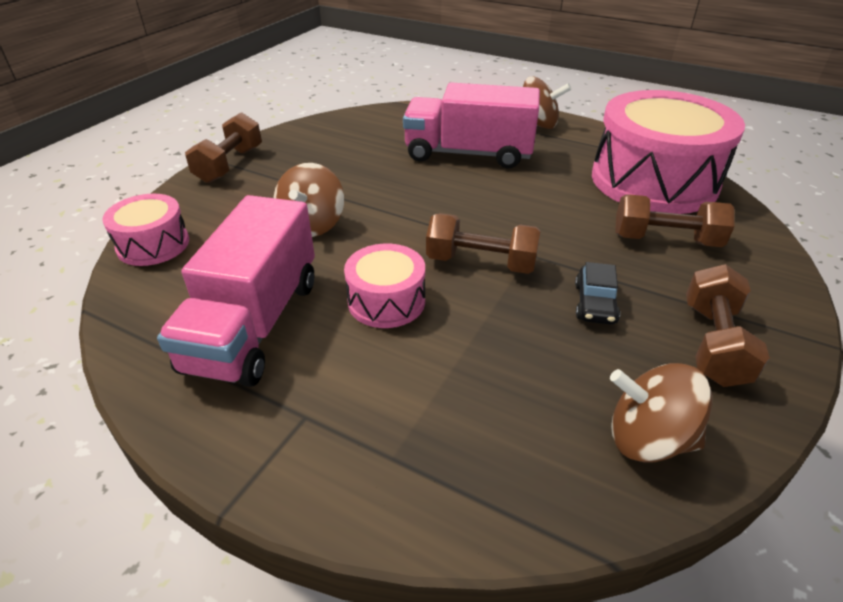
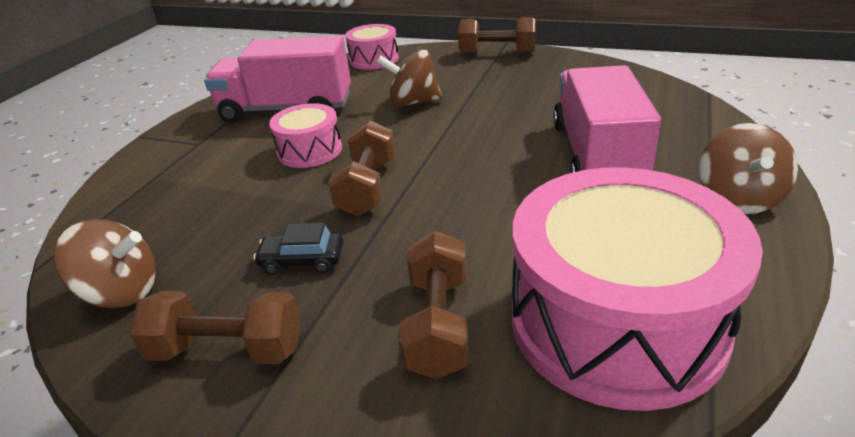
camera: 85 degrees right, 5 degrees down
brown spinning top [610,363,712,463] -> brown spinning top turned 90 degrees clockwise [54,219,156,308]

